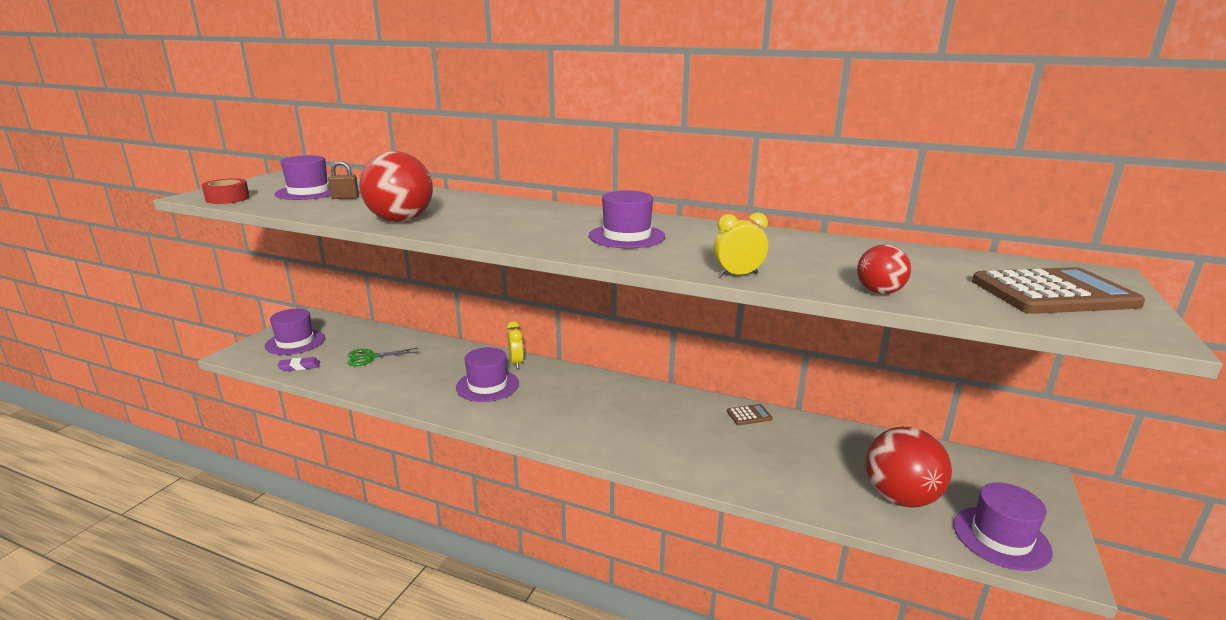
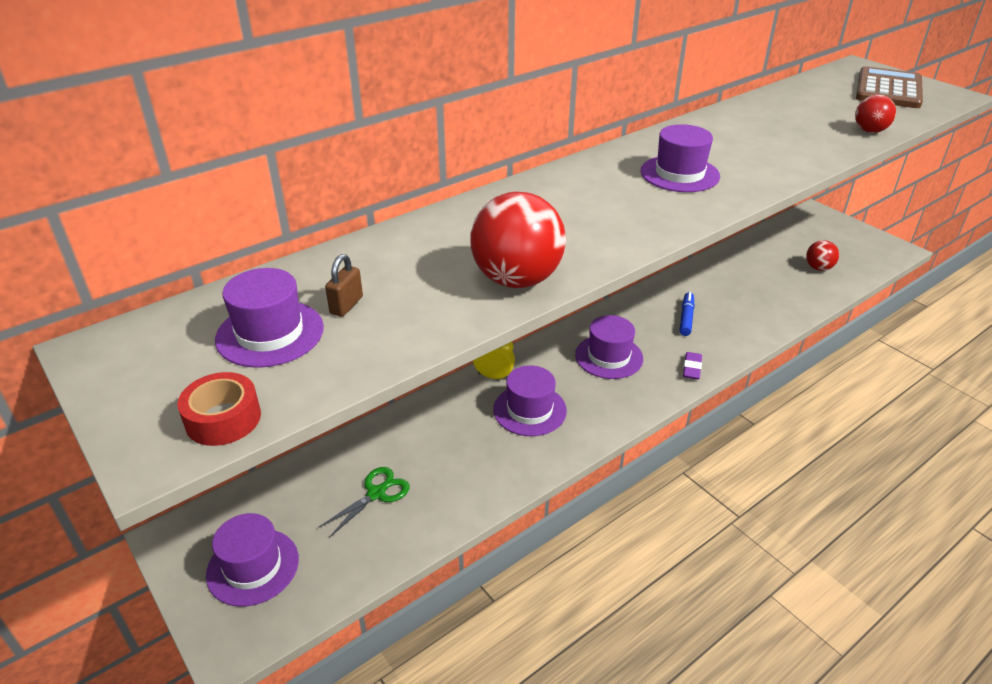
camera: 60 degrees left, 15 degrees up
purple eraser [277,357,320,371] -> purple eraser moved to [683,352,702,380]
green scissors [347,348,417,366] -> green scissors turned 150 degrees counterclockwise [318,467,410,538]
yellow clock [713,213,768,277] -> none
brown calculator [727,404,773,425] -> none
red ball [865,427,952,507] -> red ball [806,240,839,271], size x0.54
purple hat [953,482,1053,571] -> purple hat moved to [575,315,643,379]
none -> blue marker [679,292,695,336]

